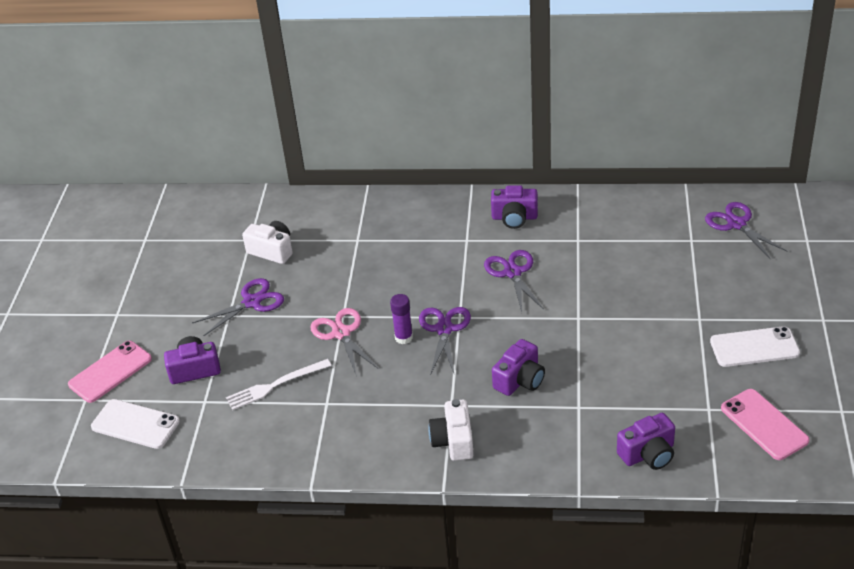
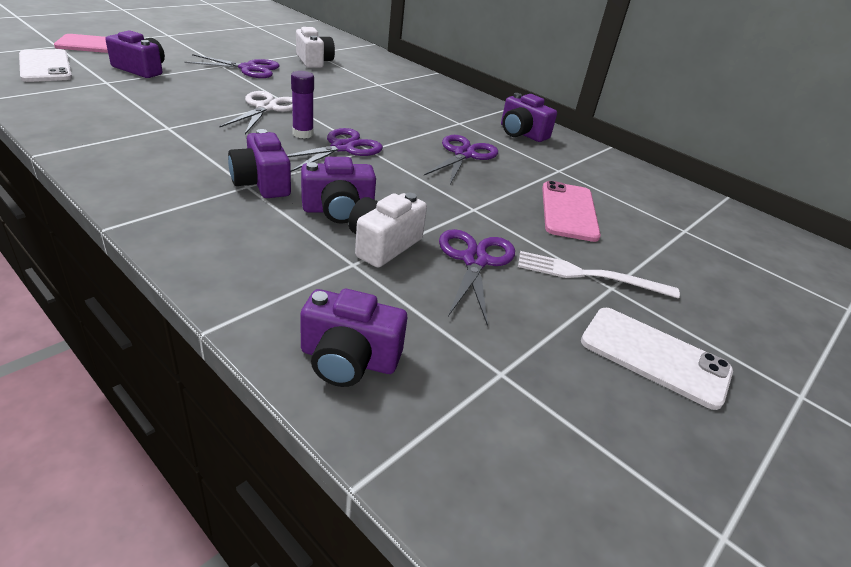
camera: 30 degrees right, 5 degrees down
white fork [226,359,331,410] -> white fork moved to [518,251,680,298]
pink scissors [310,308,378,374] -> white scissors [219,91,293,134]
white camera [428,399,474,461] -> white camera moved to [348,193,427,268]
purple scissors [705,202,787,259] -> purple scissors moved to [439,229,515,326]
pink phone [721,389,810,460] -> pink phone moved to [542,181,601,242]
none -> purple camera [228,129,291,198]

